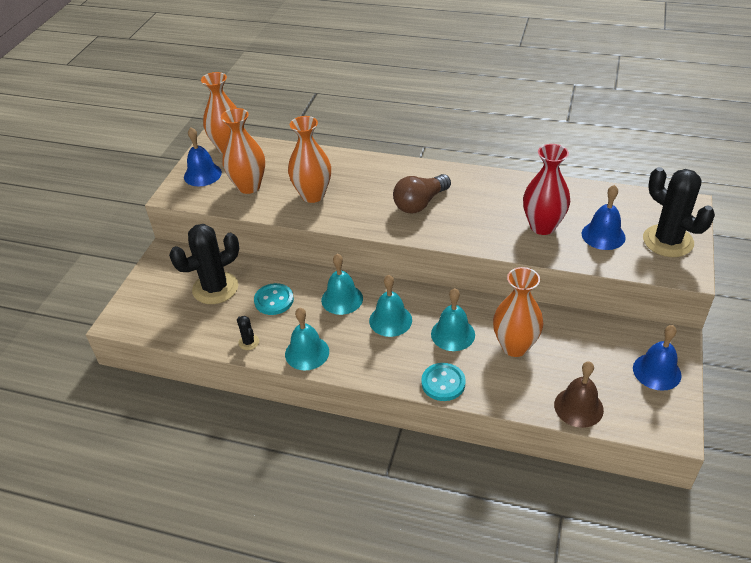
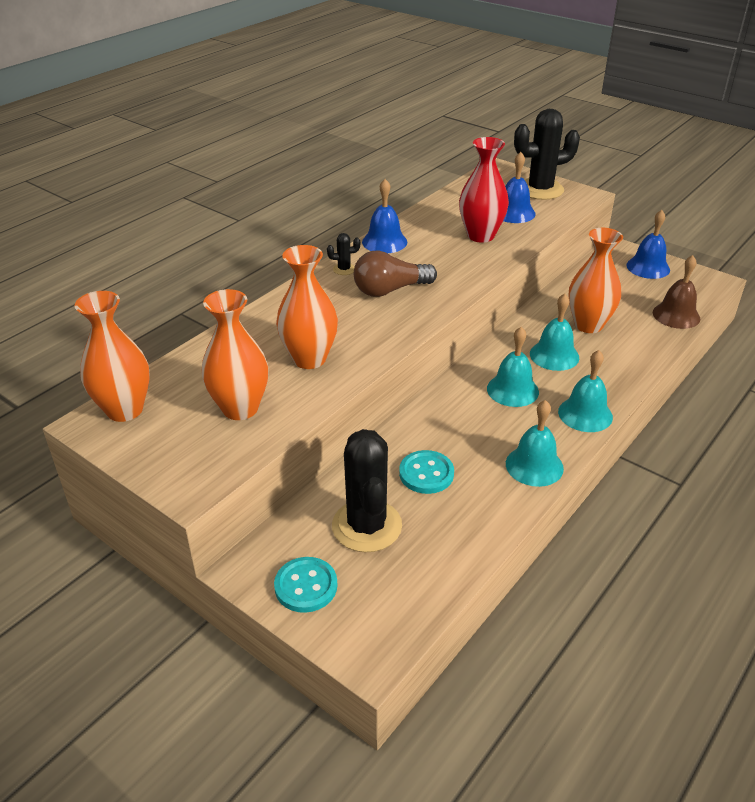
camera: 70 degrees left, 5 degrees down
blue bell [184,127,222,186] -> blue bell moved to [362,179,407,253]
black cactus [237,316,259,350] -> black cactus moved to [327,233,360,275]
turquoise bell [321,254,363,315] -> turquoise bell moved to [558,350,613,432]
brown light bulb [393,174,451,213] -> brown light bulb turned 90 degrees clockwise [354,251,437,297]
turquoise button [421,363,466,401] -> turquoise button moved to [274,557,337,613]

